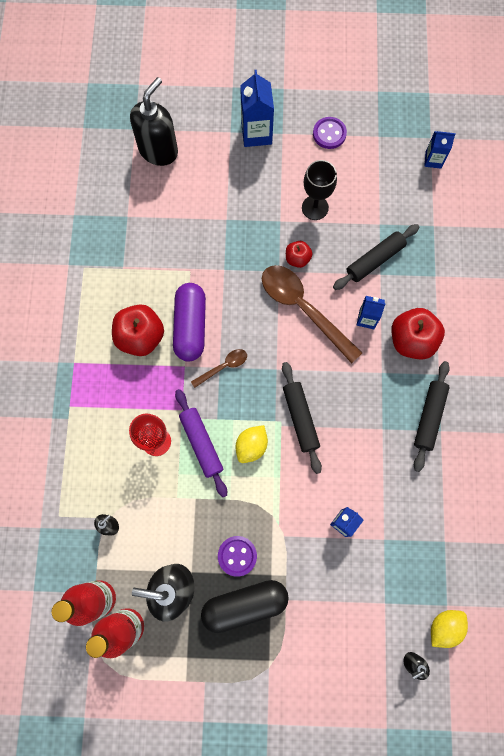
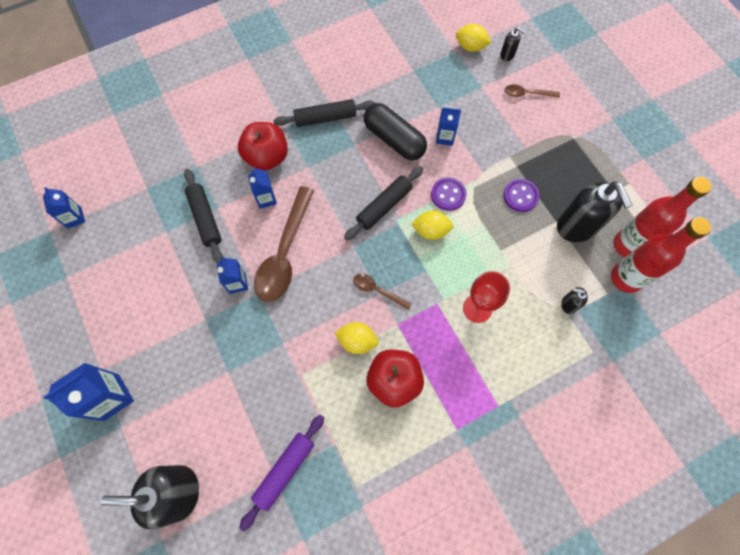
camera: 120 degrees left, 5 degrees down
purple capsule [173,283,206,361] -> yellow lemon [334,322,379,354]
purple rolling pin [175,389,227,497] -> purple rolling pin moved to [239,415,324,531]
black capsule [201,580,289,633] -> black capsule moved to [364,103,427,160]
red apple [286,241,312,268] -> blue carton [217,256,248,294]
black goblet [302,160,337,220] -> none
purple button [313,117,347,149] -> purple button moved to [431,178,467,211]
black rolling pin [333,224,419,290] -> black rolling pin turned 45 degrees clockwise [184,169,223,263]
none -> brown spoon [505,84,560,98]

